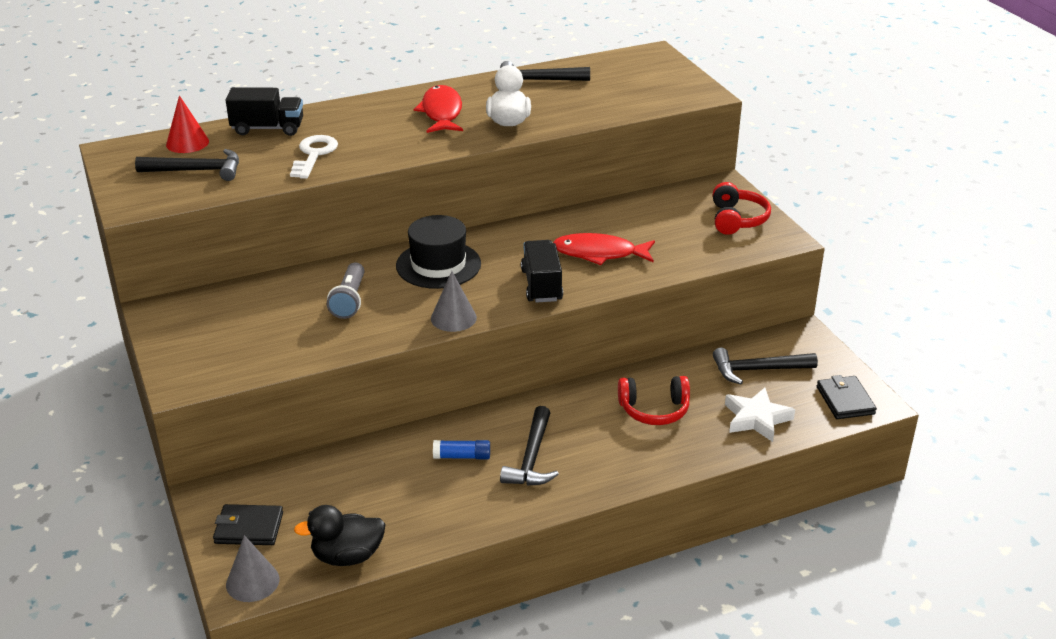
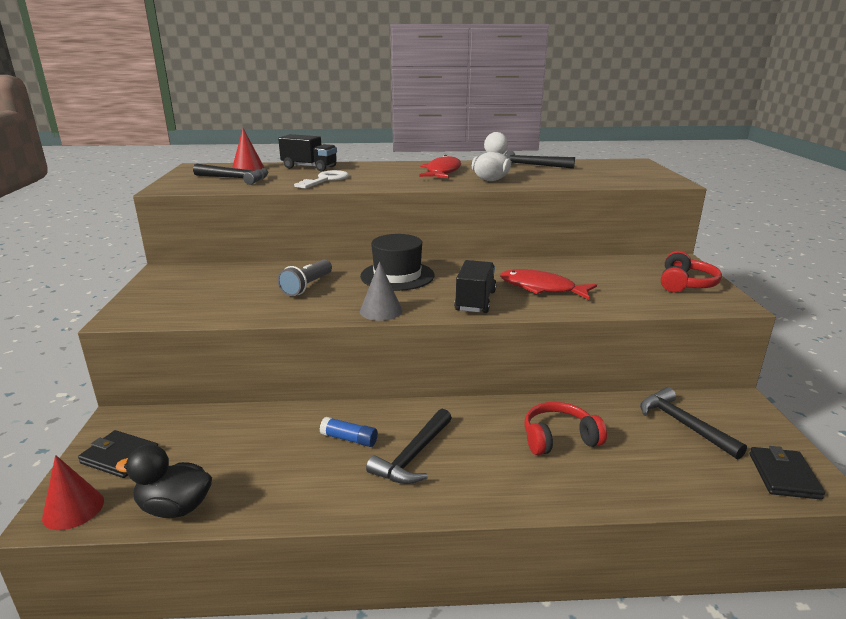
camera: 20 degrees right, 10 degrees down
grey cone [226,535,279,602] -> red cone [42,455,104,530]
red headphones [618,376,690,425] -> red headphones turned 150 degrees clockwise [524,402,607,455]
black hammer [713,348,818,384] -> black hammer turned 45 degrees clockwise [640,387,747,459]
white star [725,388,795,442] -> none

